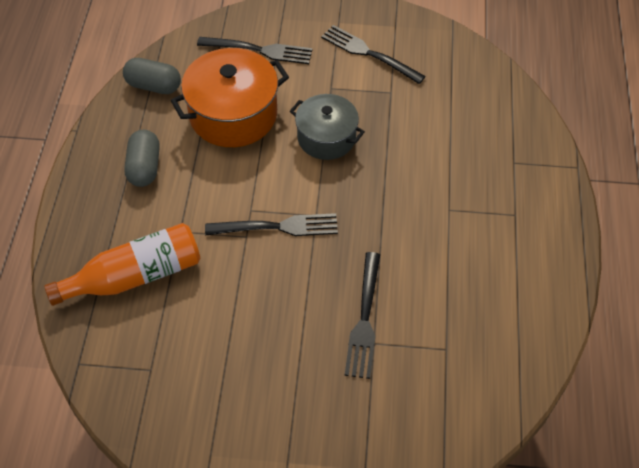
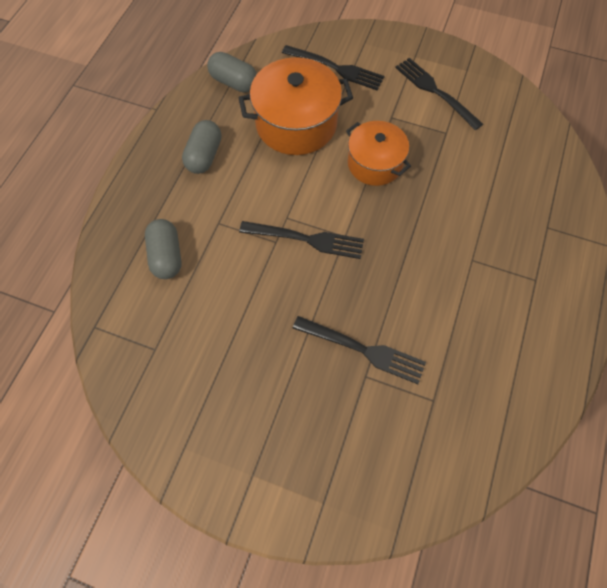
camera: 15 degrees right, 10 degrees up
orange bottle [44,223,200,306] -> grey capsule [145,219,182,279]
grey pot [290,94,365,160] -> orange pot [346,121,411,186]
black fork [345,252,380,379] -> black fork turned 90 degrees counterclockwise [293,316,426,384]

